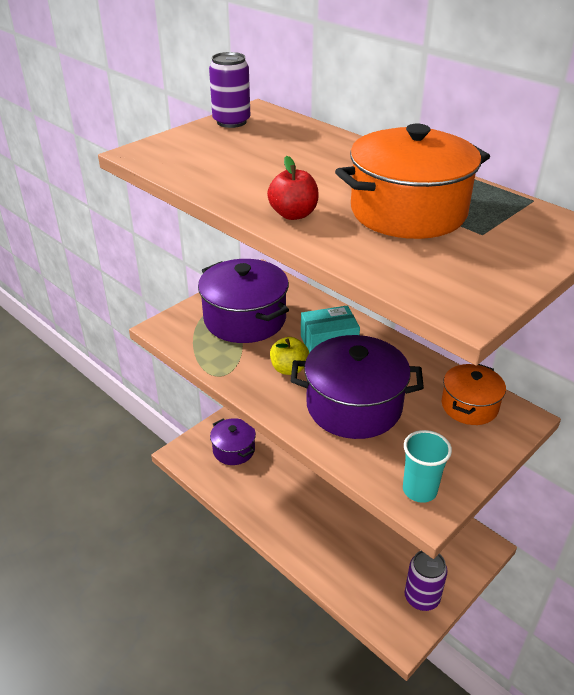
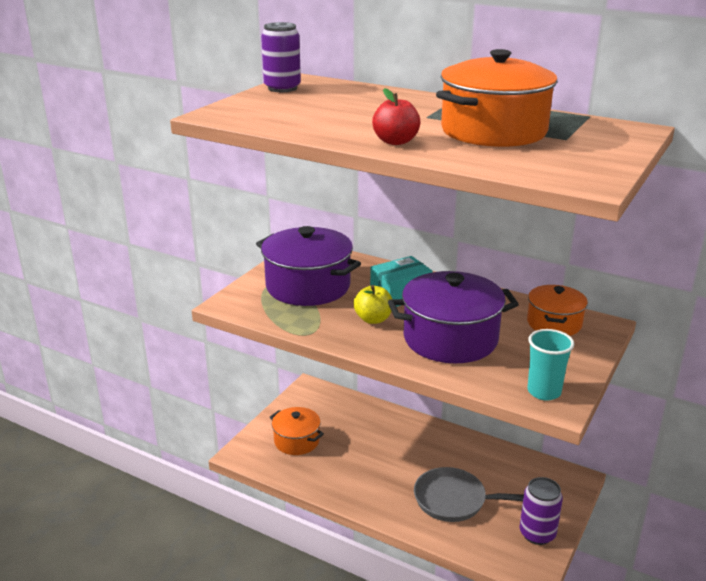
camera: 15 degrees left, 10 degrees down
purple pot [210,418,256,465] -> orange pot [270,407,324,455]
none -> grey pan [414,467,524,522]

